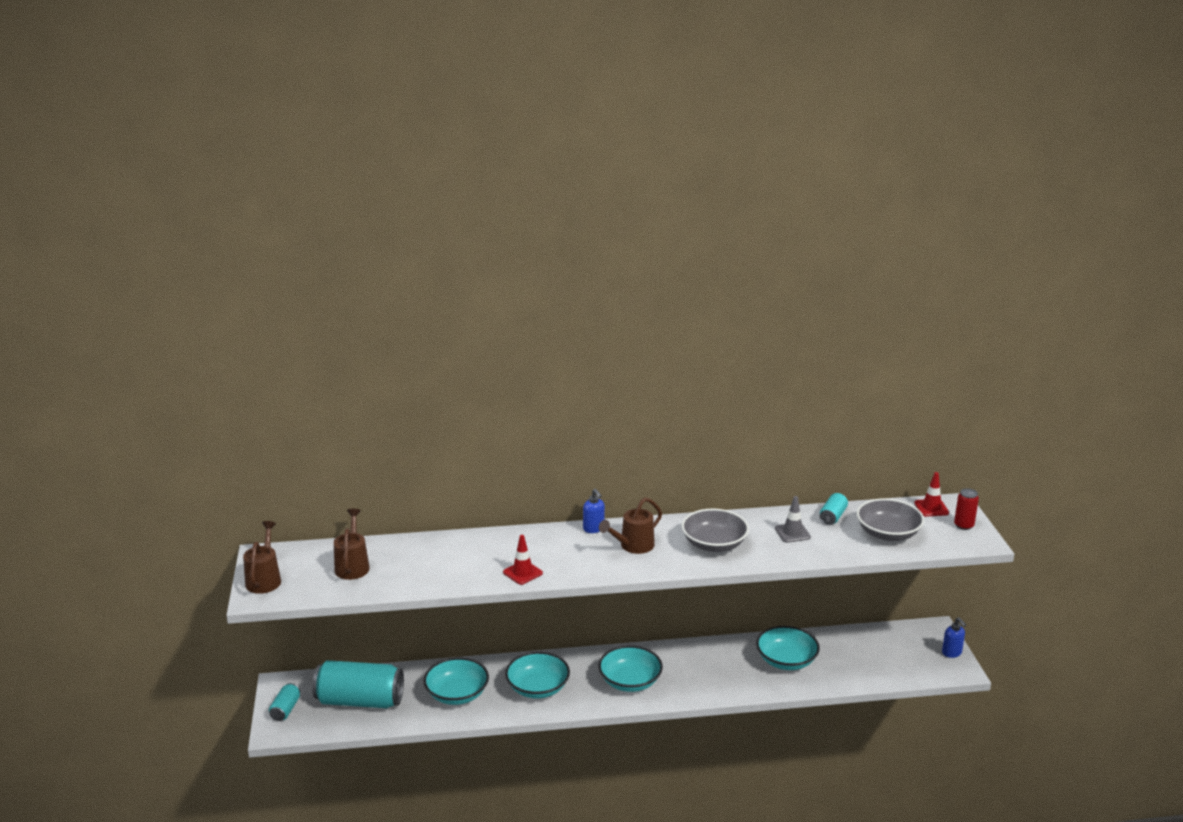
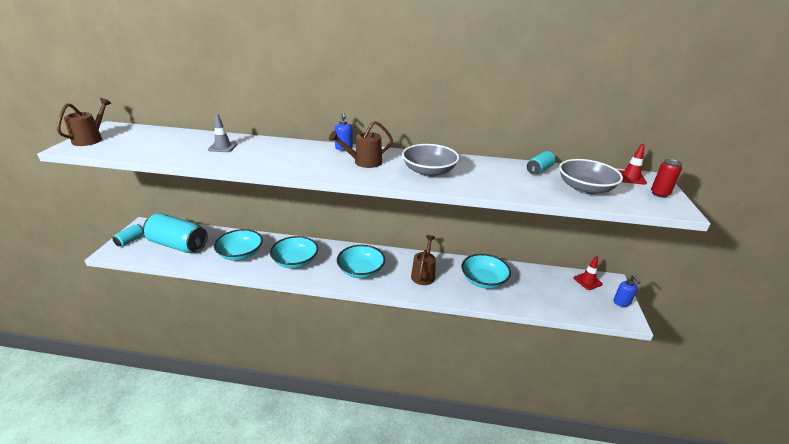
camera: 15 degrees right, 5 degrees up
brown watering can [334,509,370,580] -> brown watering can moved to [411,235,436,285]
red traffic cone [503,535,543,585] -> red traffic cone moved to [573,256,603,290]
grey traffic cone [775,496,811,543] -> grey traffic cone moved to [208,114,238,152]

